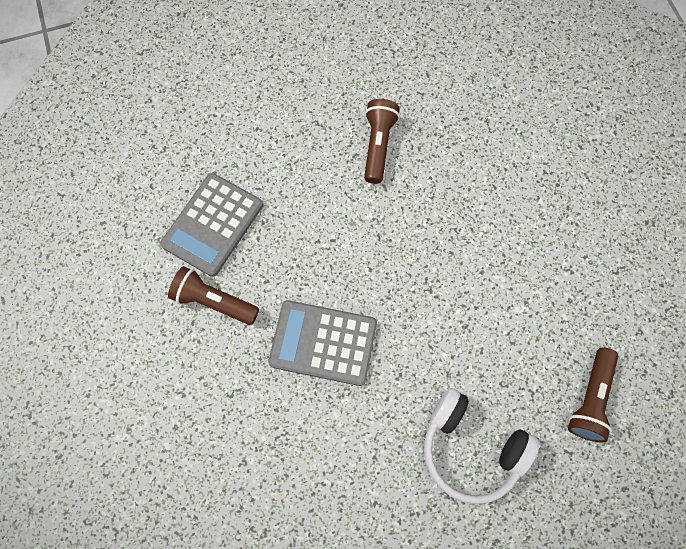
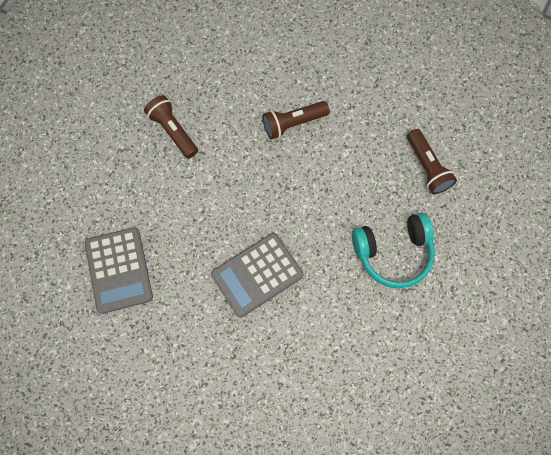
camera: 45 degrees left, 0 degrees up
brown flashlight [168,266,259,325] -> brown flashlight moved to [263,101,330,140]
white headphones [424,388,540,504] -> turquoise headphones [352,213,435,288]

